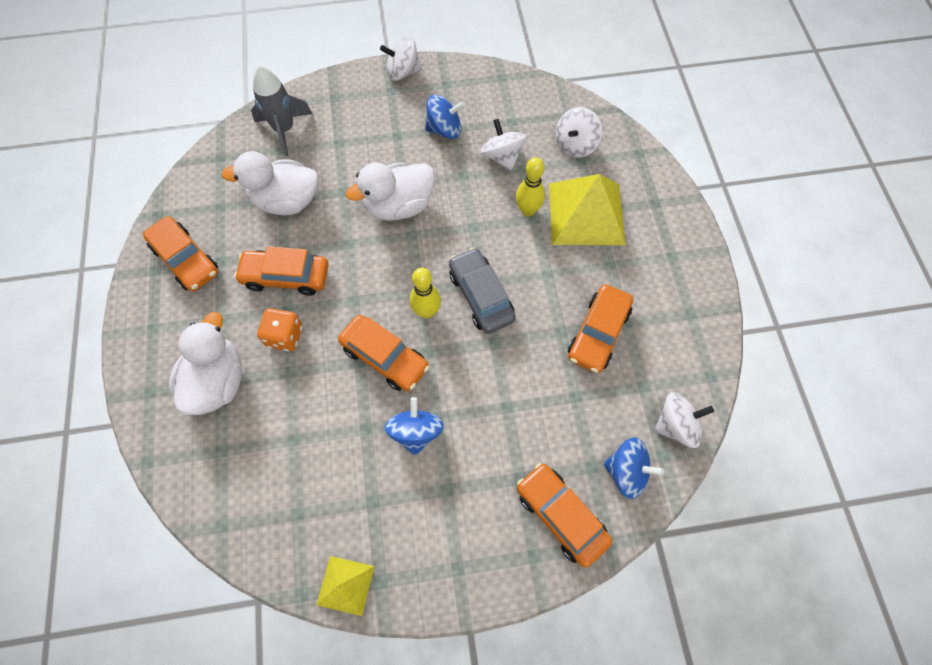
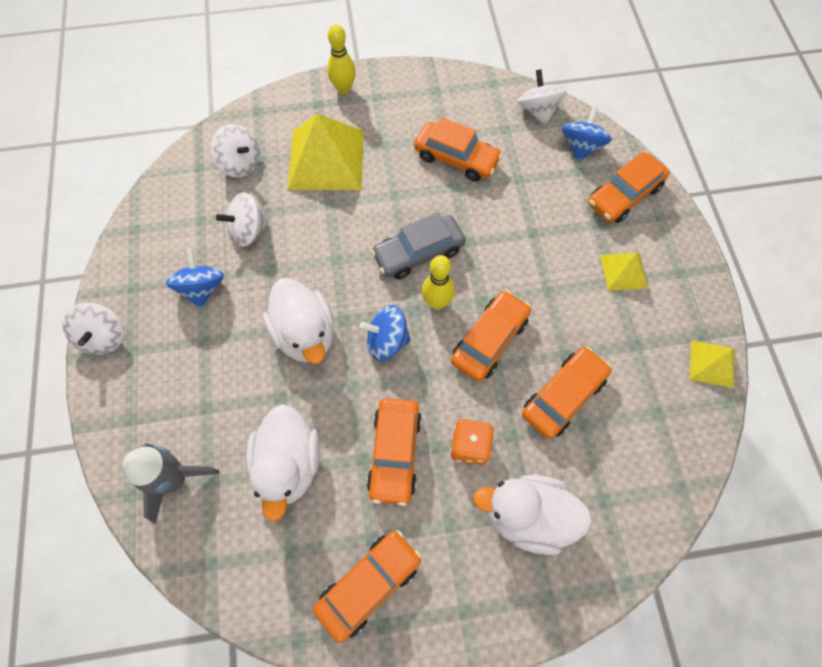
camera: 90 degrees left, 0 degrees up
blue spinning top [385,397,444,455] -> blue spinning top moved to [360,305,411,361]
yellow bowling pin [516,157,545,216] -> yellow bowling pin moved to [327,24,356,94]
none -> orange car [522,347,612,439]
none -> yellow pyramid [600,253,648,291]

